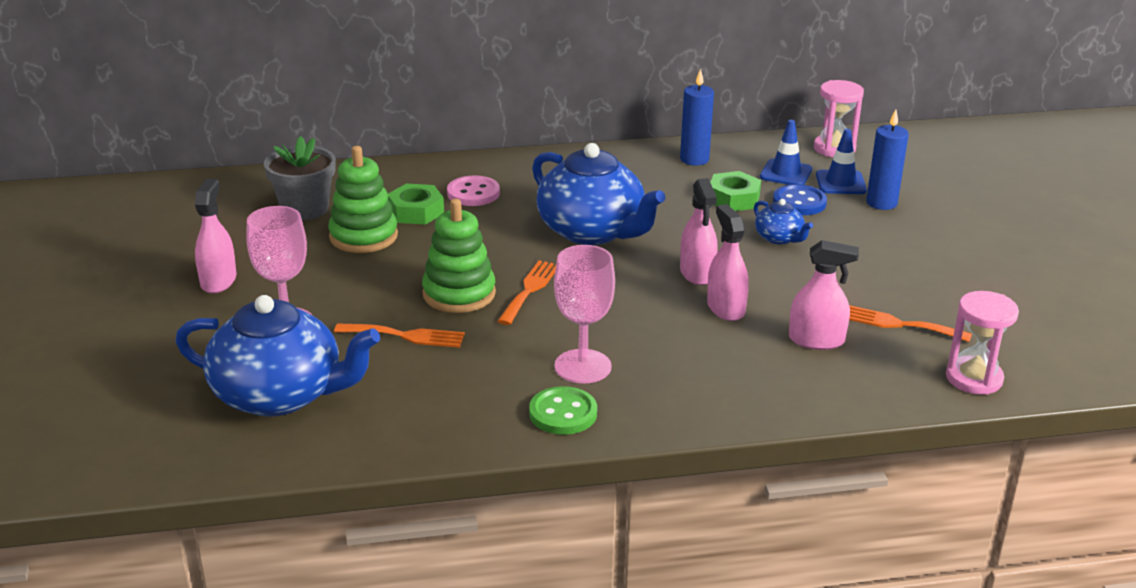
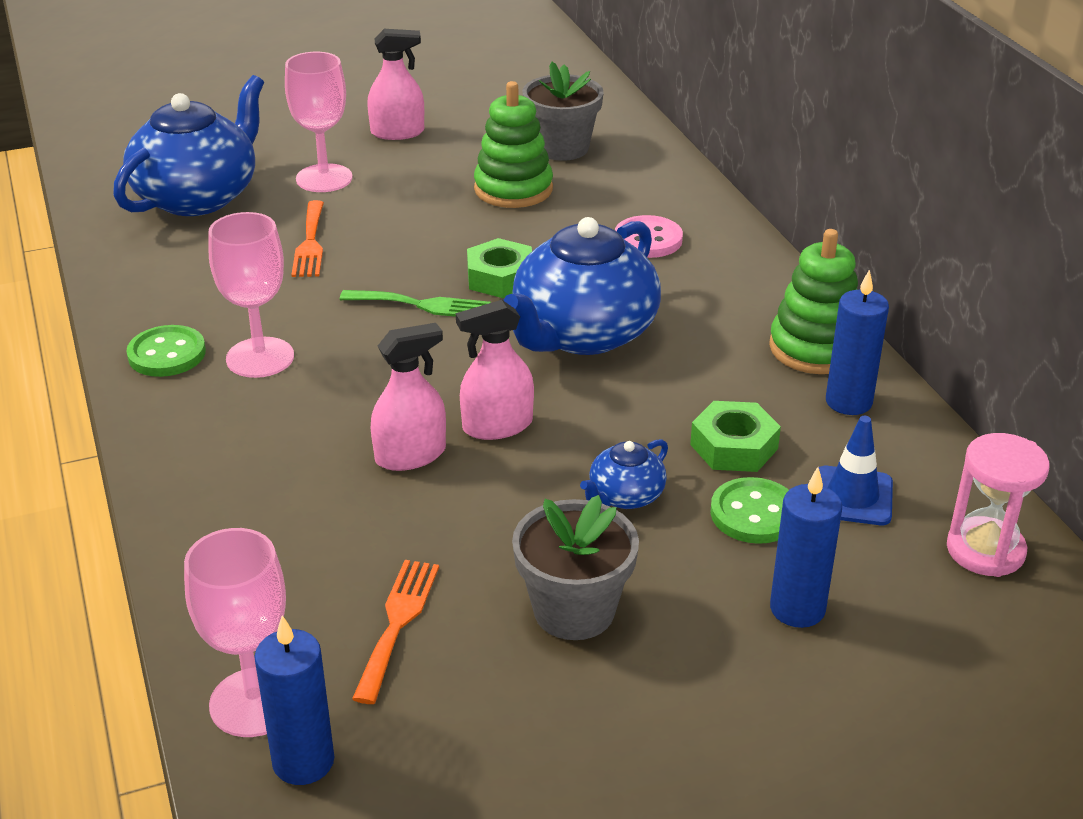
camera: 80 degrees right, 5 degrees up
blue teapot [175,295,380,417] -> blue teapot turned 150 degrees counterclockwise [113,75,264,216]
green nut [388,183,444,225] -> green nut moved to [467,238,532,298]
green stacking toy [422,199,496,313] -> green stacking toy moved to [769,229,858,374]
orange fork [497,260,556,325] -> green fork [340,290,491,317]
blue button [773,184,827,215] -> green button [710,477,789,544]
pink spray bottle [789,240,859,350] -> none
blue traffic cone [816,129,867,194] -> none
pink hourglass [946,291,1019,395] -> pink goblet [184,528,286,737]
none -> blue candle [254,615,334,785]
none -> grey flower pot [512,495,639,640]

